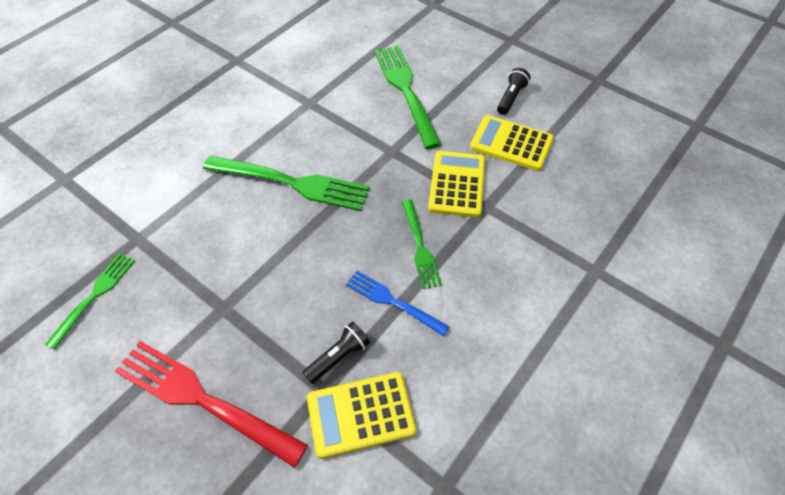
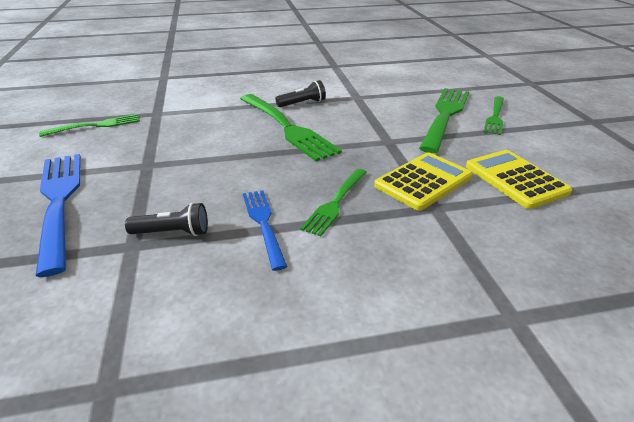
camera: 40 degrees right, 20 degrees down
red fork [115,341,308,468] -> blue fork [36,154,81,277]
yellow calculator [307,372,417,459] -> none
black flashlight [497,68,530,115] -> black flashlight moved to [275,80,326,107]
none -> green fork [484,96,504,135]

